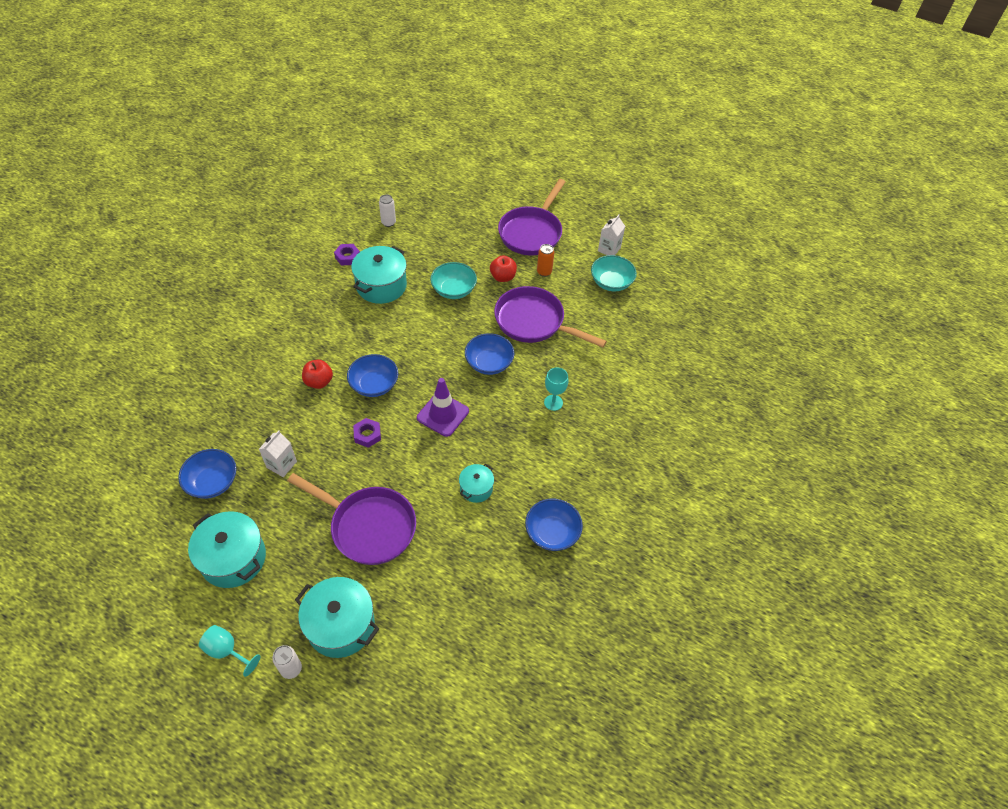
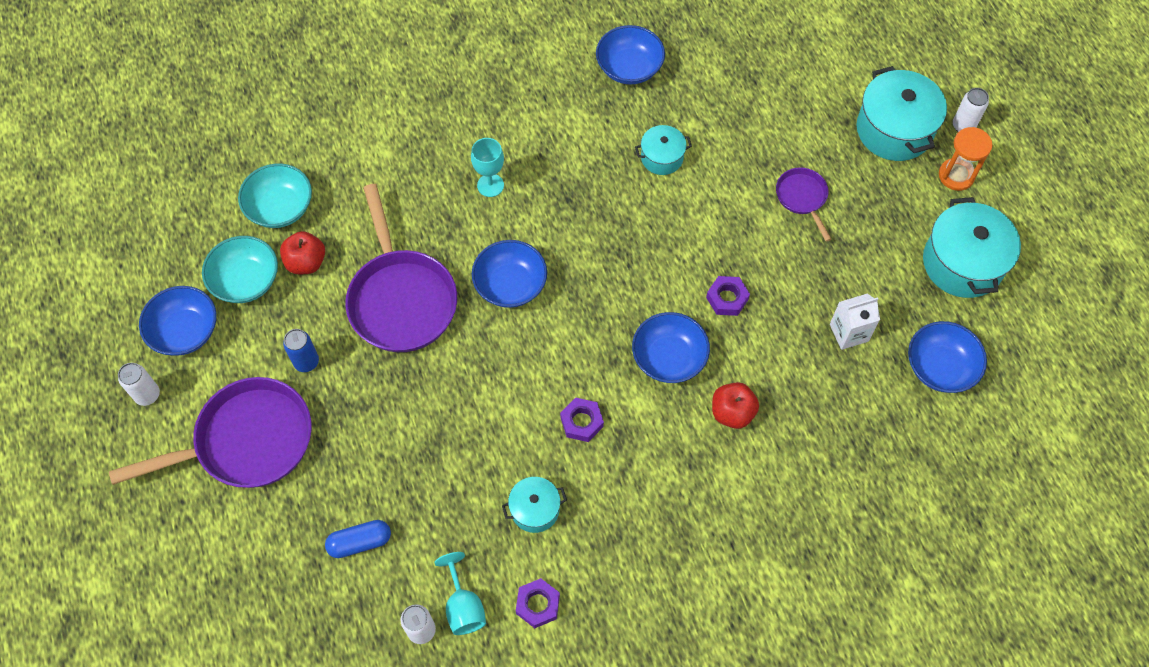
camera: 135 degrees left, 10 degrees up
turquoise goblet [199,625,260,677] -> turquoise goblet moved to [434,552,486,635]
purple pan [287,473,416,565] -> purple pan [776,167,831,242], size x0.49
turquoise pot [351,246,407,304] -> turquoise pot [502,477,567,533], size x0.55
purple traffic cone [417,378,469,437] -> none
turquoise bowl [430,262,477,299] -> turquoise bowl moved to [238,163,312,228]
red apple [490,255,517,282] -> red apple moved to [280,231,325,274]
orange can [537,244,554,277] -> blue can [283,329,319,372]
white carton [598,215,625,255] -> blue bowl [139,286,217,356]
none -> white can [118,363,160,406]
none -> blue capsule [325,520,391,558]
none -> purple nut [560,397,604,442]
none -> orange hourglass [939,127,992,191]

